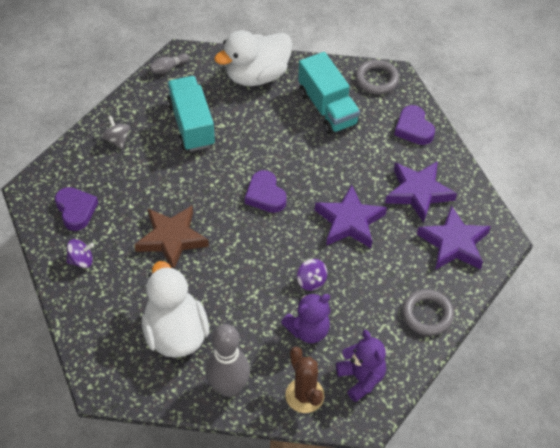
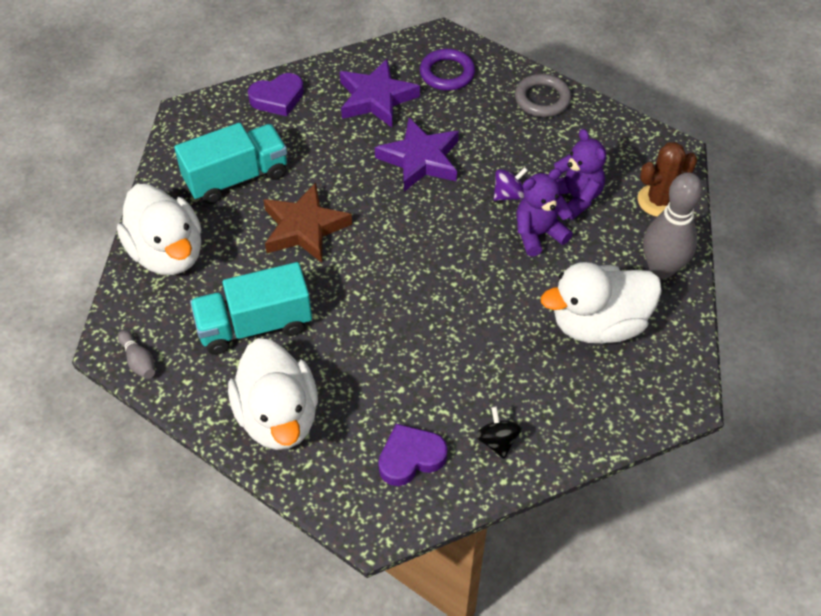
camera: 90 degrees left, 0 degrees up
purple spinning top [66,239,94,268] -> black spinning top [476,407,522,459]
grey spinning top [102,116,130,149] -> white duck [228,338,318,450]
brown star [134,206,209,268] -> brown star moved to [264,183,352,263]
purple heart [245,170,287,213] -> none
purple teddy bear [336,330,386,402] -> purple teddy bear moved to [517,168,573,257]
grey ring [355,60,399,94] -> none
purple star [417,205,491,270] -> purple ring [420,49,475,91]

